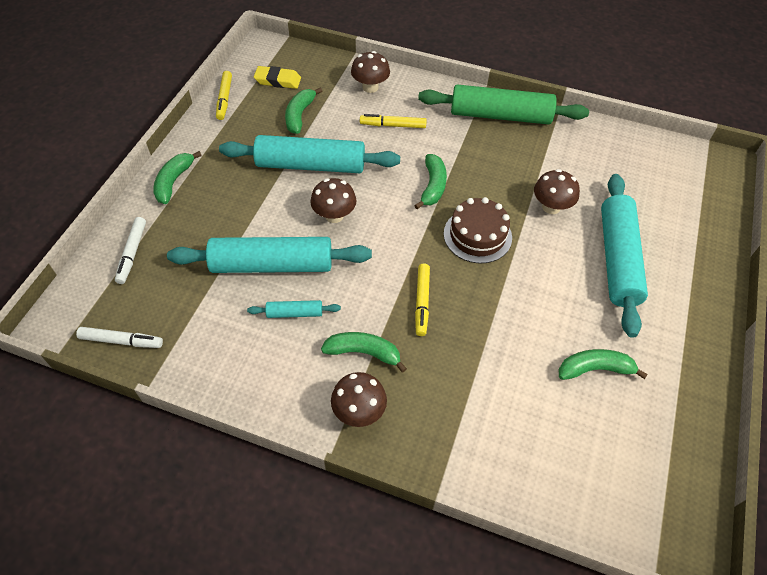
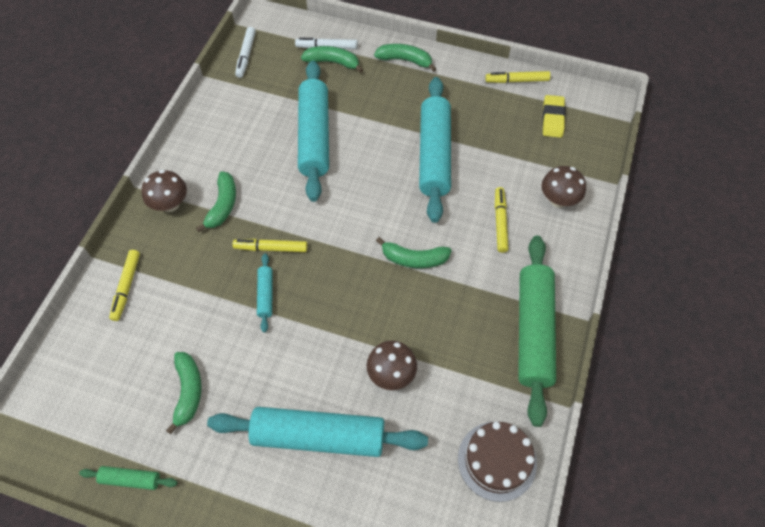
camera: 90 degrees right, 5 degrees up
turquoise rolling pin [247,300,341,318] -> turquoise rolling pin moved to [257,253,273,333]
green banana [285,88,322,134] -> green banana moved to [301,46,363,73]
brown mushroom [310,178,356,223] -> none
brown cake [444,197,512,263] -> brown cake moved to [458,422,537,502]
none -> green rolling pin [79,466,178,490]
none -> yellow marker [109,250,140,321]

